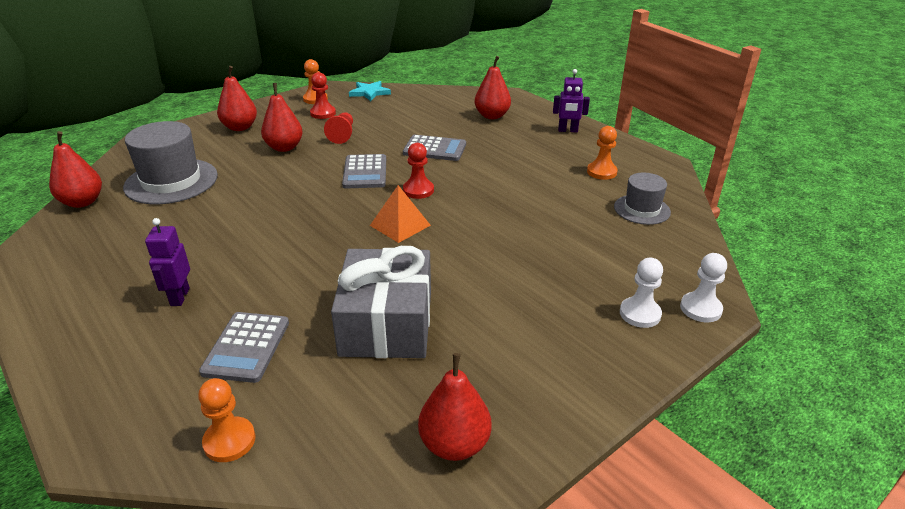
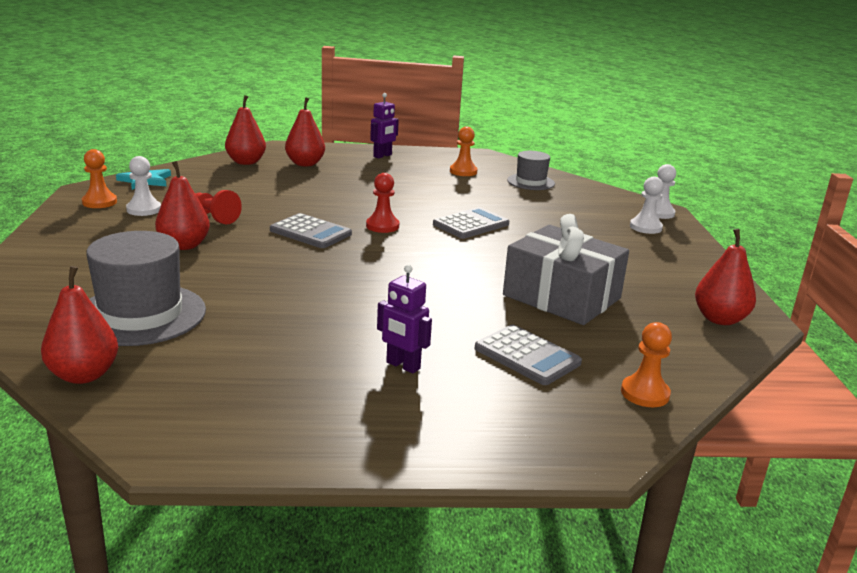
camera: 55 degrees left, 10 degrees down
red pear [217,66,257,131] -> red pear moved to [225,95,266,165]
red pawn [310,72,336,119] -> white pawn [126,156,161,216]
orange pyramid [370,185,431,243] -> none
grey calculator [403,135,466,161] -> grey calculator moved to [433,207,509,239]

